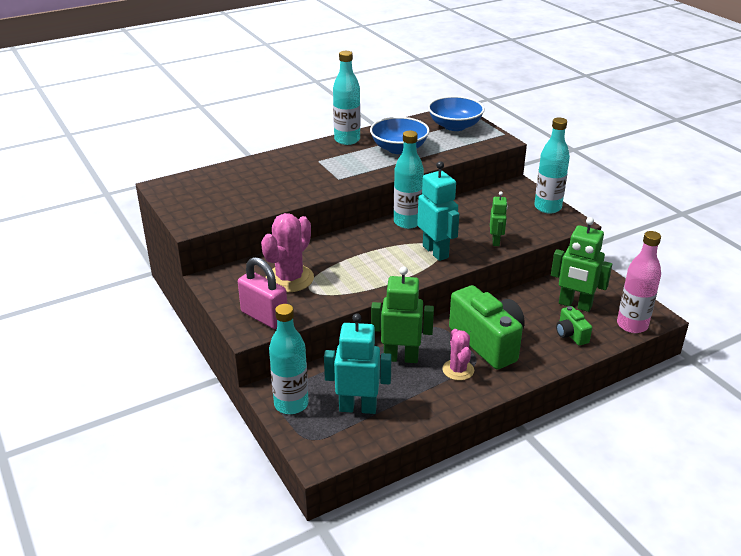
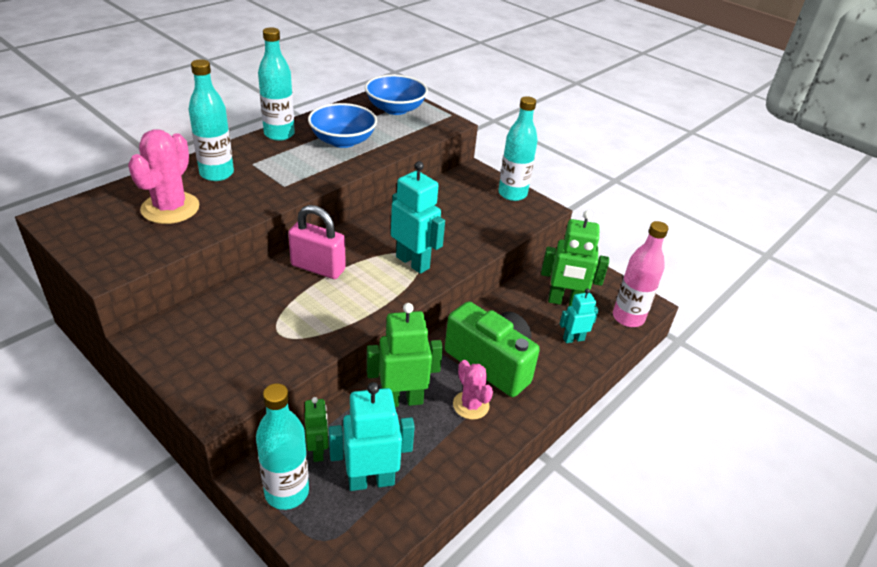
camera: 20 degrees left, 5 degrees up
pink padlock [238,257,287,329] -> pink padlock moved to [288,205,346,279]
pink cactus [261,213,314,292] -> pink cactus moved to [128,129,199,224]
turquoise bottle [394,131,424,229] -> turquoise bottle moved to [188,59,234,181]
green robot [490,191,508,246] -> green robot moved to [305,397,329,462]
green camera [556,306,592,346] -> turquoise robot [560,288,599,343]

